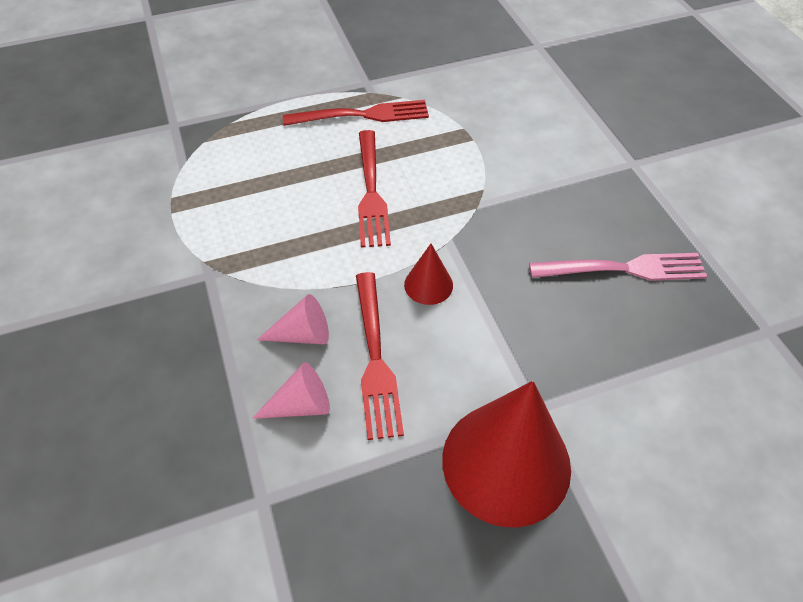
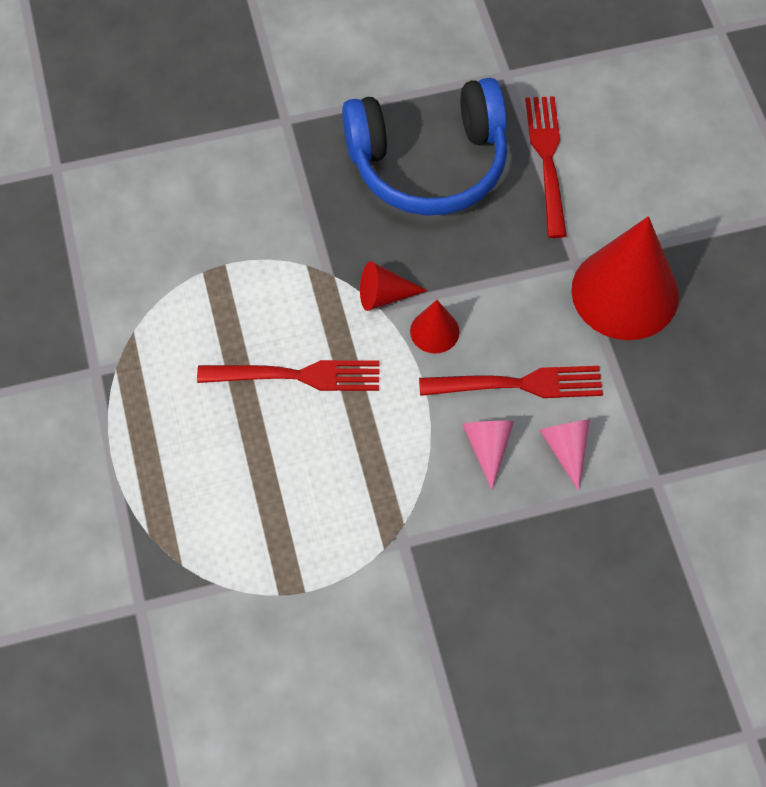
camera: 85 degrees left, 10 degrees up
red fork [283,100,429,126] -> red fork moved to [525,96,567,238]
pink fork [529,253,707,281] -> blue headphones [342,78,508,216]
none -> red cone [360,261,428,311]

